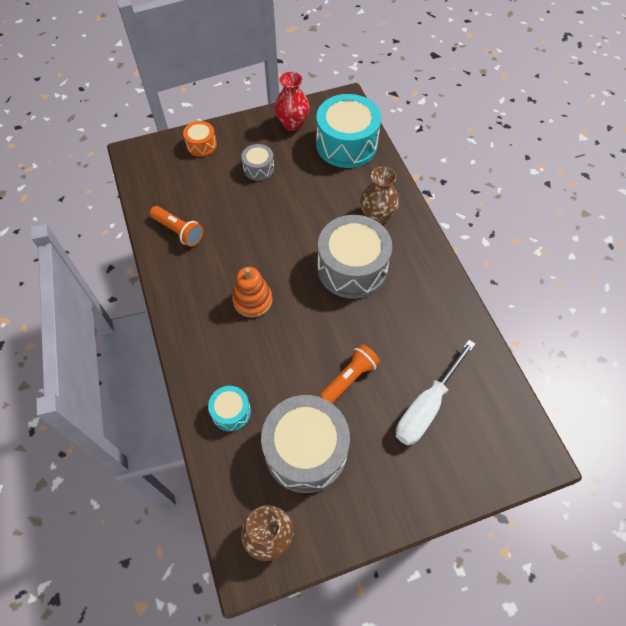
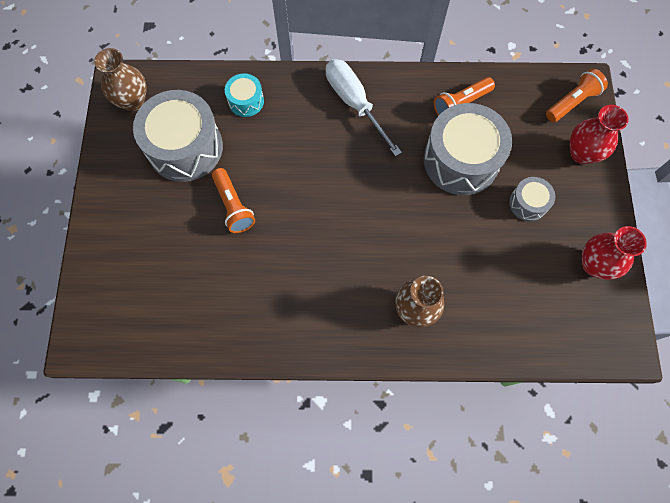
camera: 110 degrees right, 10 degrees up
orange drum [183,121,217,157] -> red vase [570,105,629,164]
orange stacking toy [232,267,273,318] -> none
turquoise drum [316,94,381,168] -> none
grey drum [318,215,392,299] -> grey drum moved to [424,103,512,195]
white screwdriver [396,340,475,445] -> white screwdriver moved to [326,59,402,157]
none -> orange flashlight [546,69,608,122]

